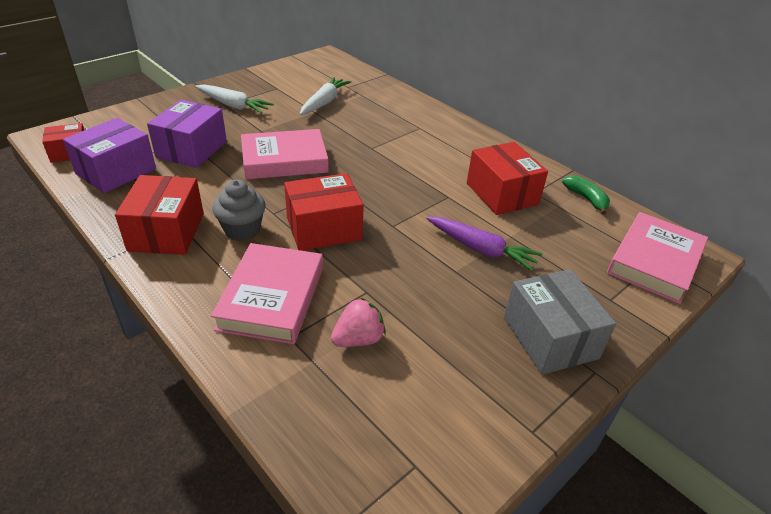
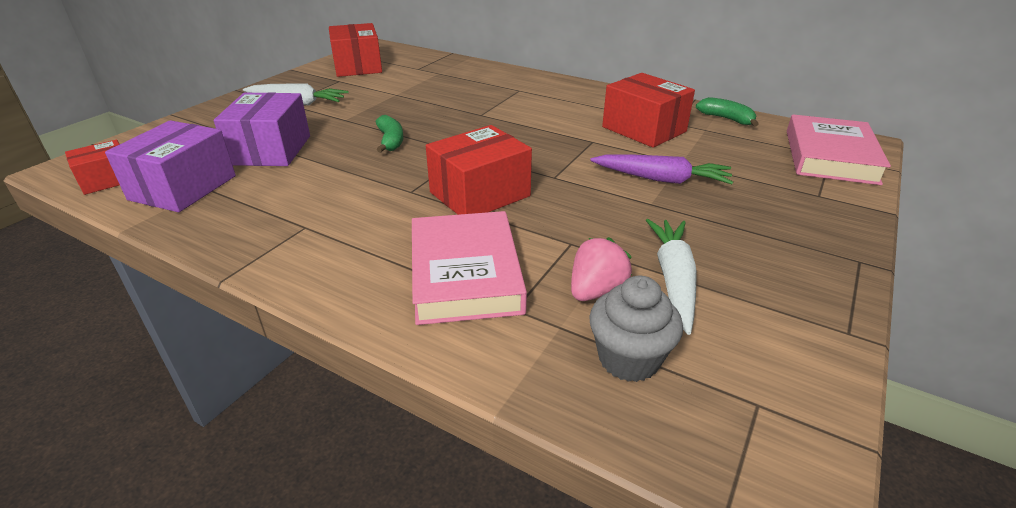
camera: 15 degrees left, 5 degrees down
red box [115,175,204,255] -> red box moved to [329,23,382,77]
grey cupcake [212,179,266,241] -> grey cupcake moved to [589,276,683,382]
pink book [241,129,329,179] -> green banana [376,115,403,153]
white carrot [300,77,351,115] -> white carrot moved to [646,219,697,335]
grey box [504,269,616,375] -> none

